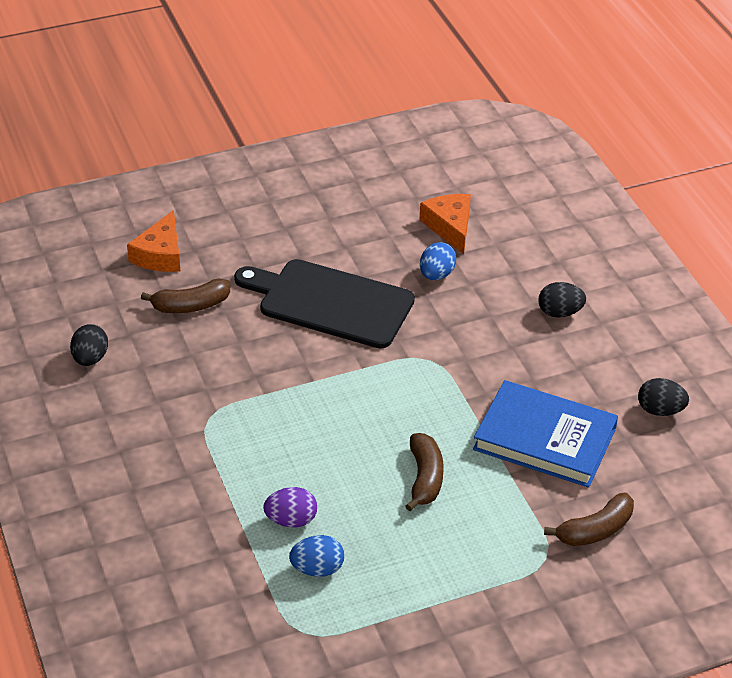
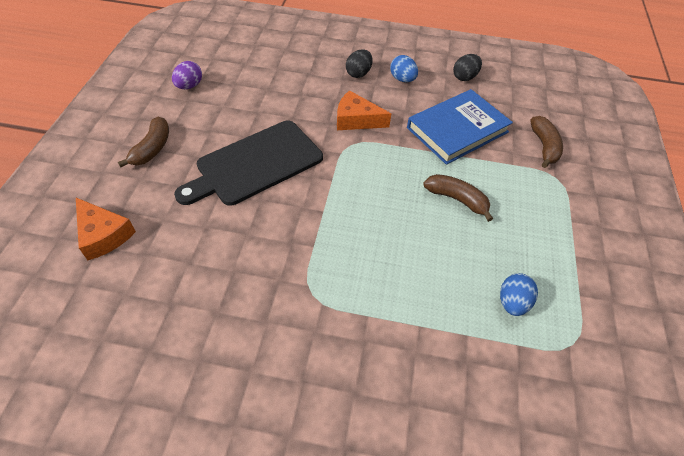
camera: 60 degrees left, 10 degrees up
black egg [70,324,108,366] -> none
brown banana [141,279,230,313] -> brown banana moved to [118,117,169,167]
purple egg [263,487,317,527] -> purple egg moved to [172,61,202,89]
orange cheese [420,194,471,254] -> orange cheese moved to [337,90,391,130]
blue egg [420,242,456,280] -> blue egg moved to [390,55,418,82]

